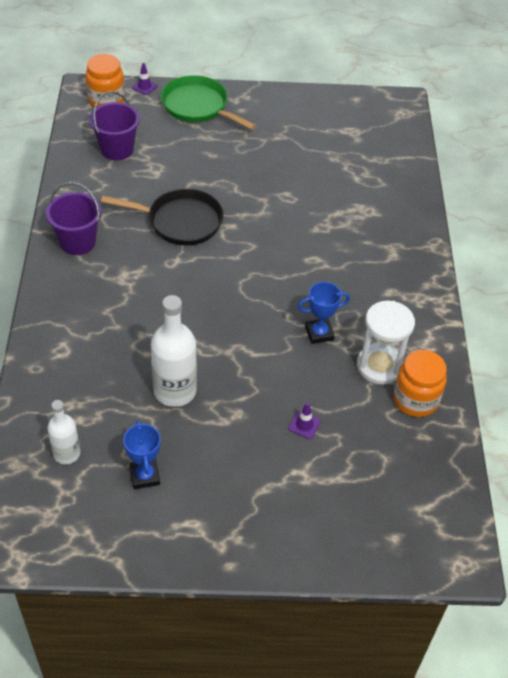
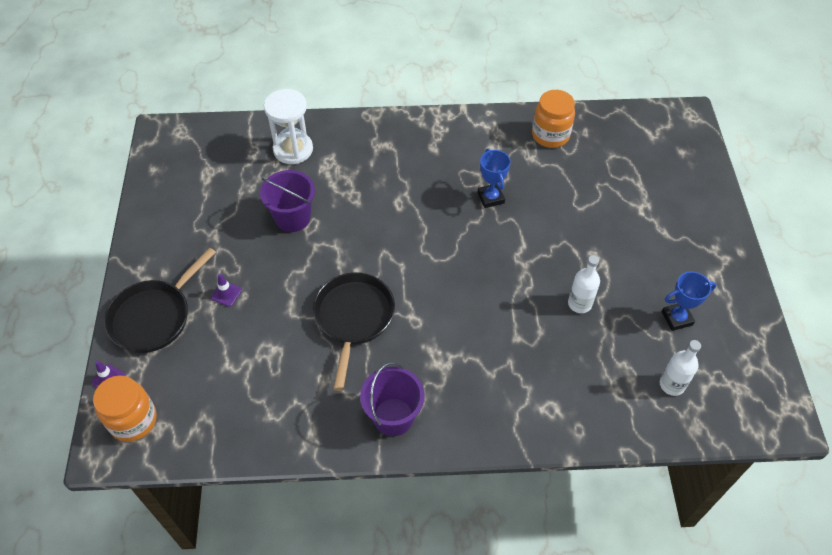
camera: 90 degrees left, 5 degrees up
purple bucket [89,91,140,161] -> purple bucket moved to [260,170,315,232]
white bottle [151,295,197,407] -> white bottle [568,255,600,313], size x0.60
green pan [161,75,256,130] -> black pan [104,248,216,353]
purple traffic cone [288,402,321,439] -> purple traffic cone moved to [211,274,242,307]
white hourglass [357,301,415,385] -> white hourglass moved to [264,89,313,164]

